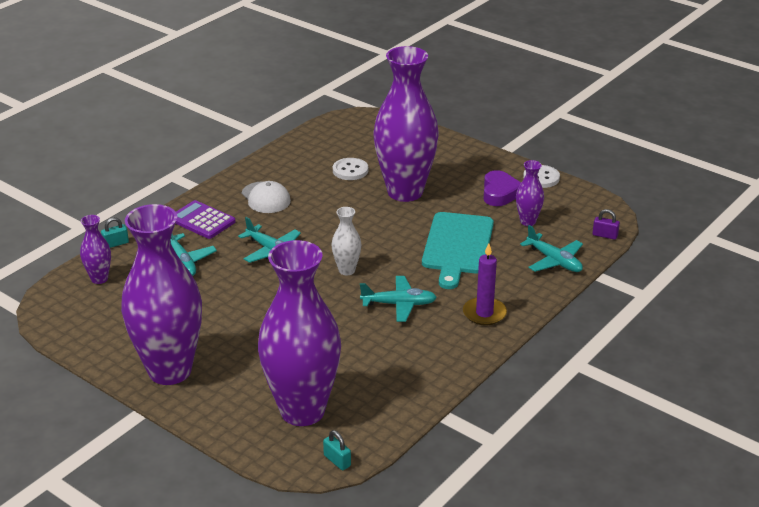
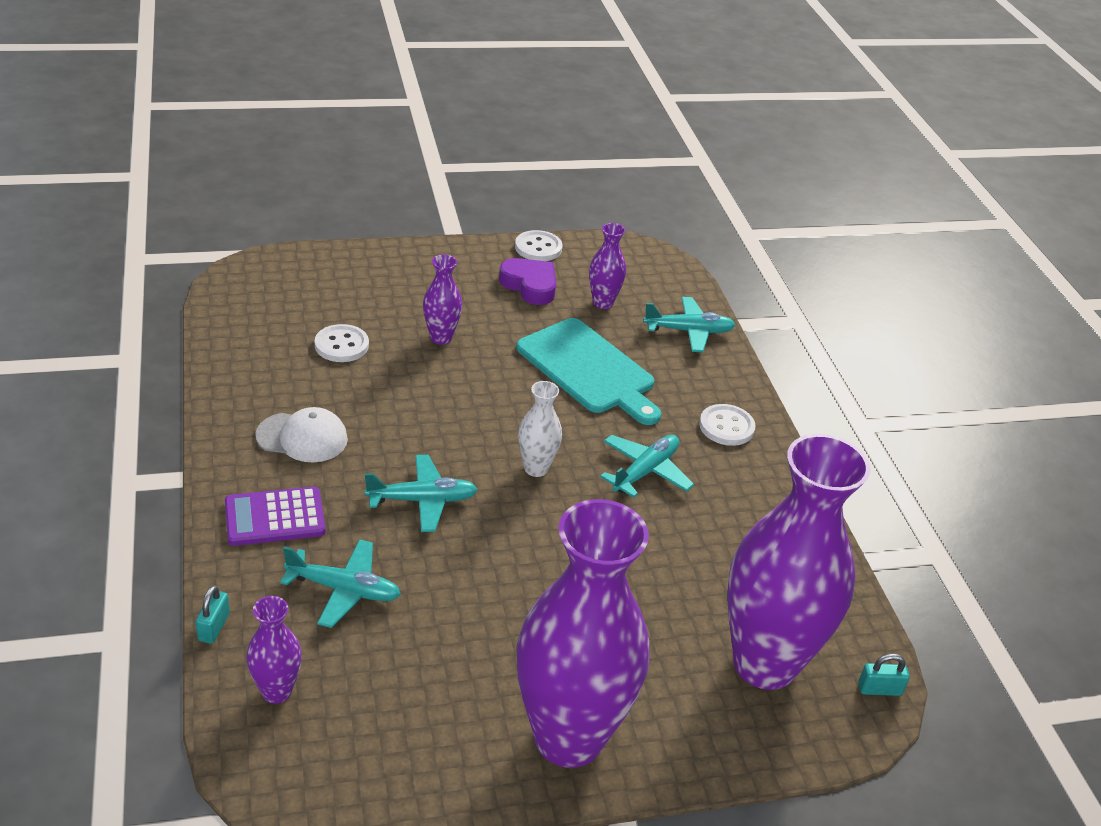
camera: 55 degrees left, 5 degrees up
purple vase [373,46,439,202] -> purple vase [423,255,462,345], size x0.43
purple candle [463,243,507,325] -> white button [699,404,756,446]
purple padlock [593,209,620,240] -> none

